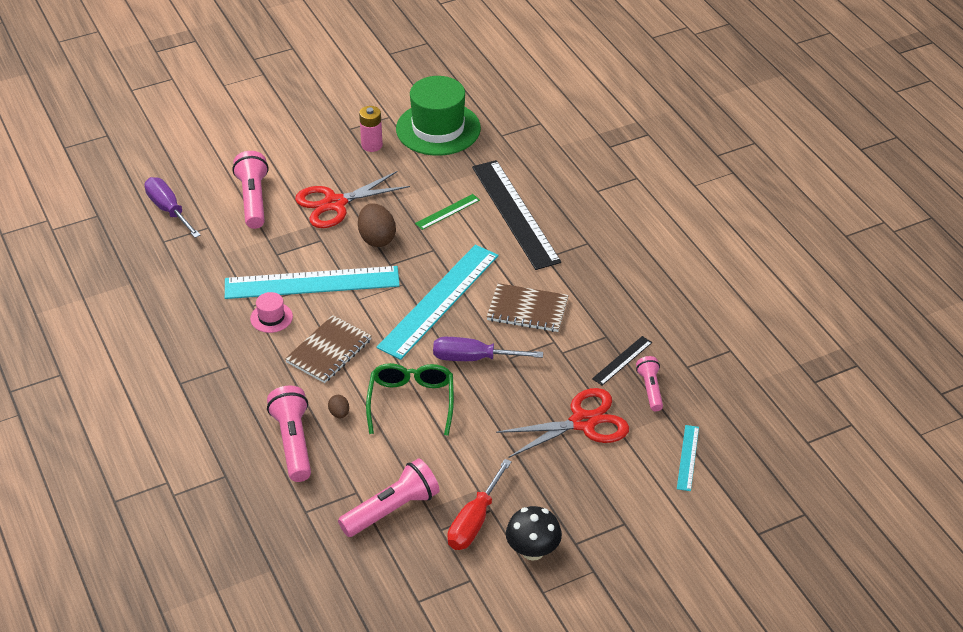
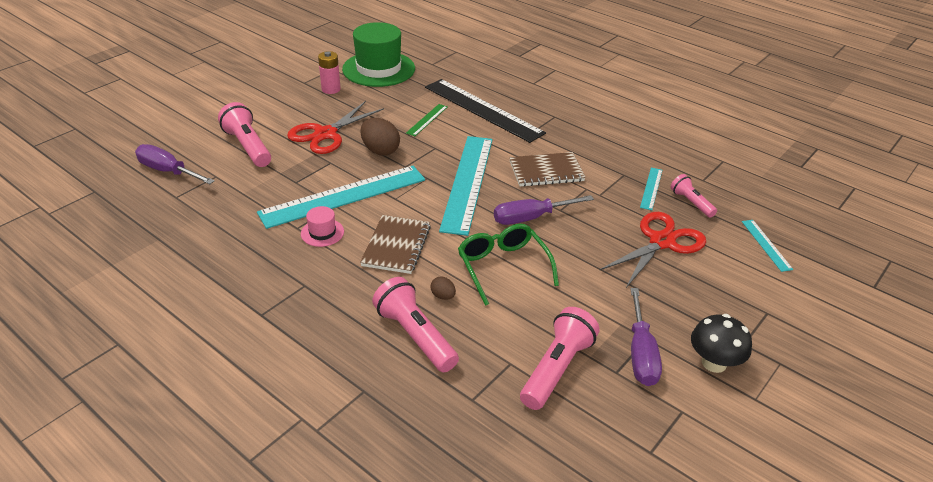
camera: 25 degrees left, 5 degrees down
red screwdriver [447,459,512,550] -> purple screwdriver [630,288,662,386]
black ruler [592,336,652,385] -> turquoise ruler [640,168,662,210]

